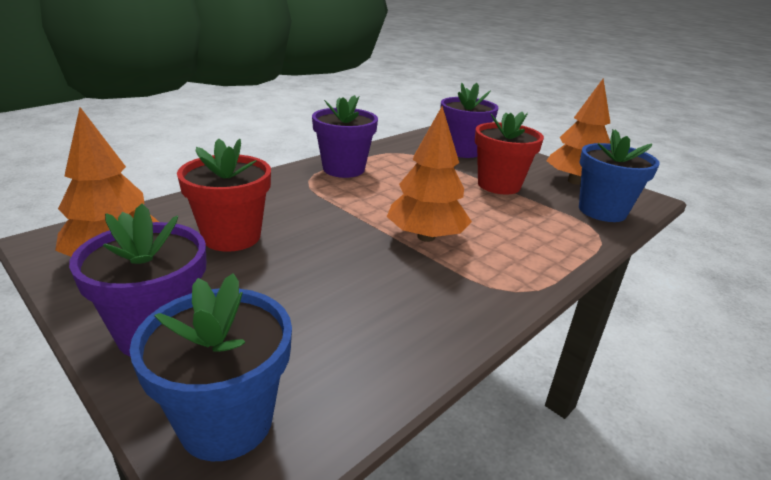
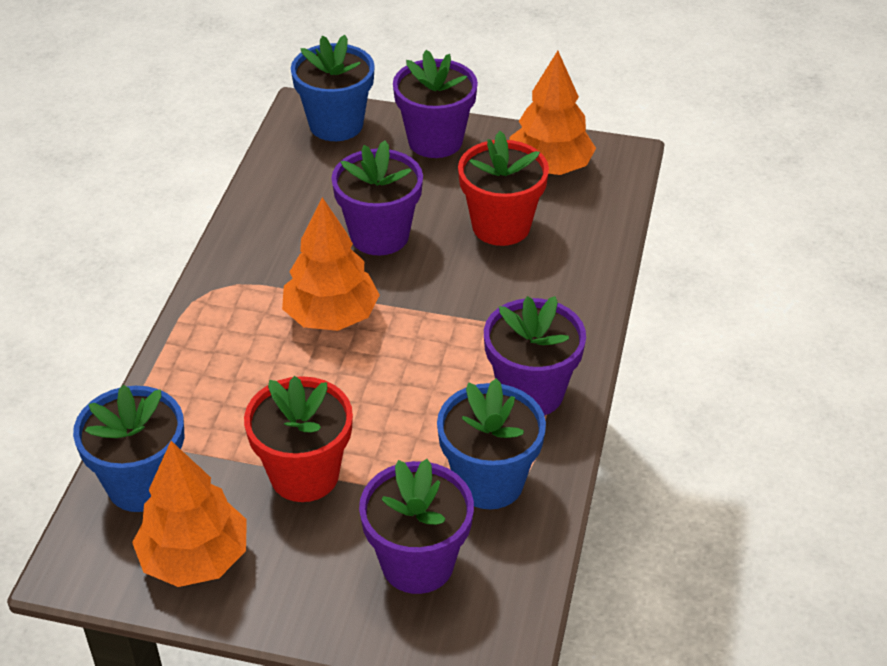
camera: 150 degrees right, 15 degrees up
none -> purple flower pot [331,140,423,255]
none -> blue flower pot [437,378,546,509]

